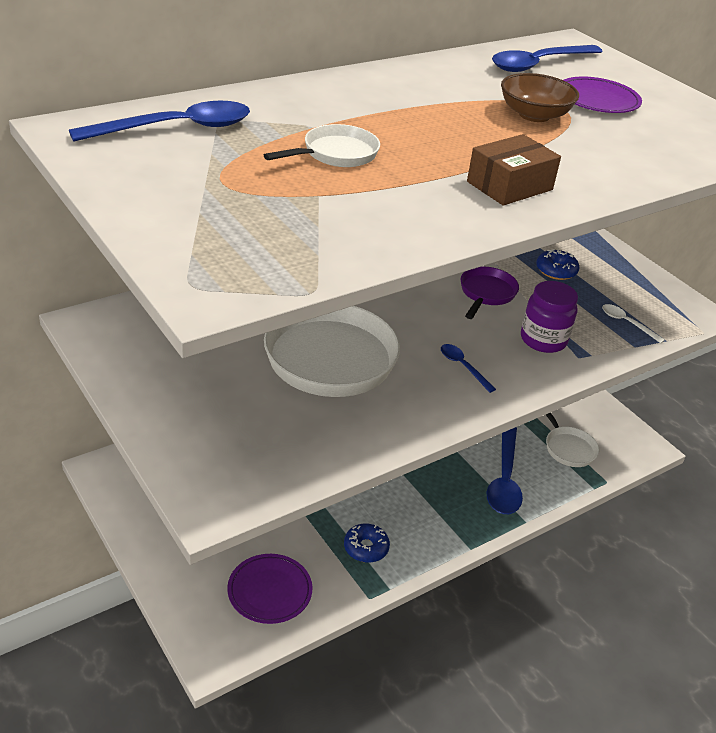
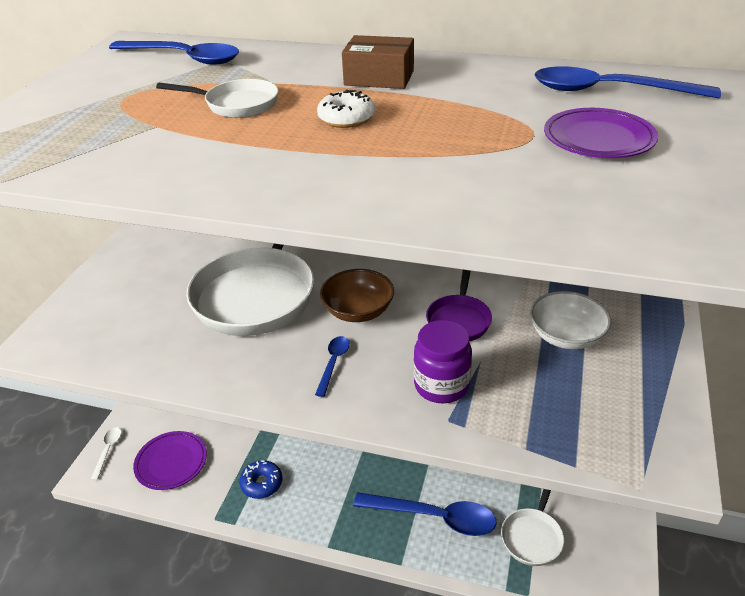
camera: 55 degrees right, 0 degrees up
purple pan [461,267,519,319] -> purple pan turned 120 degrees clockwise [426,270,492,341]
brown box [467,134,561,206] -> brown box moved to [342,35,414,89]
blue spoon [487,427,523,514] -> blue spoon turned 135 degrees counterclockwise [353,492,497,536]
brown bowl [501,73,579,122] -> brown bowl moved to [320,269,394,322]
blue donut [536,249,579,280] -> white bowl [530,291,611,349]
white spoon [602,304,665,343] -> white spoon moved to [91,427,121,481]
none -> white donut [317,90,375,128]

